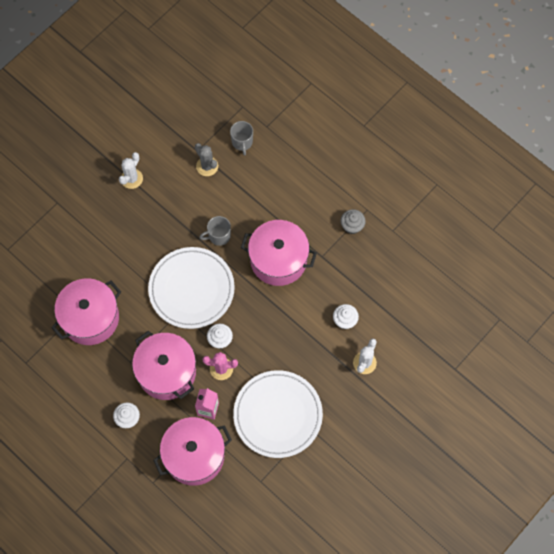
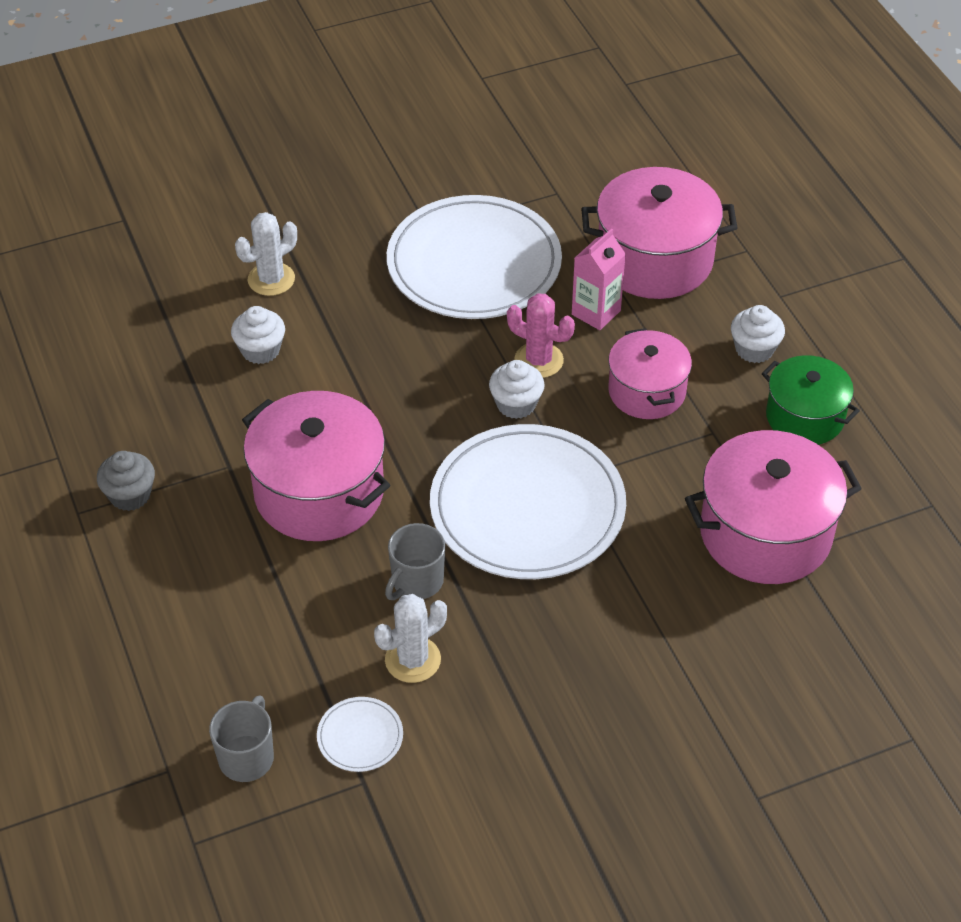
camera: 155 degrees left, 20 degrees down
white cactus [119,152,143,189] -> white cactus moved to [374,594,447,683]
pink pot [132,331,196,400] -> pink pot [608,328,692,419], size x0.63
grey cactus [195,143,218,176] -> white plate [317,697,403,772]
grey mug [199,216,231,246] -> grey mug turned 120 degrees clockwise [385,523,445,600]
none -> green pot [762,355,860,445]

